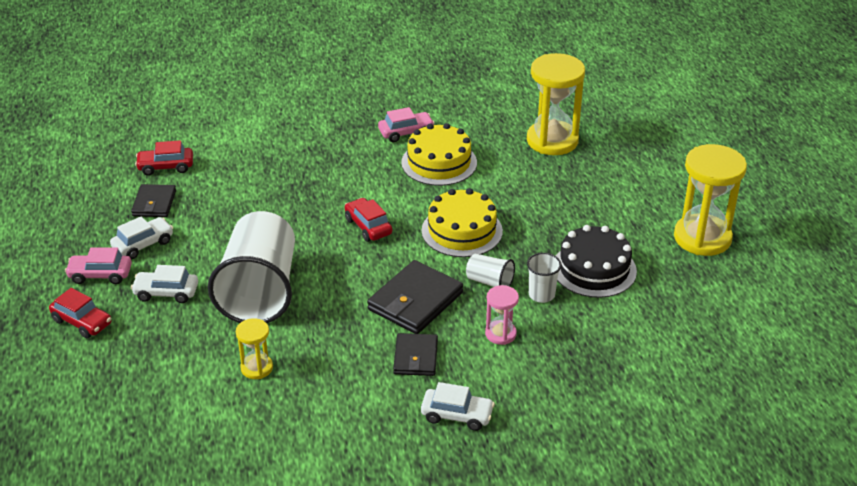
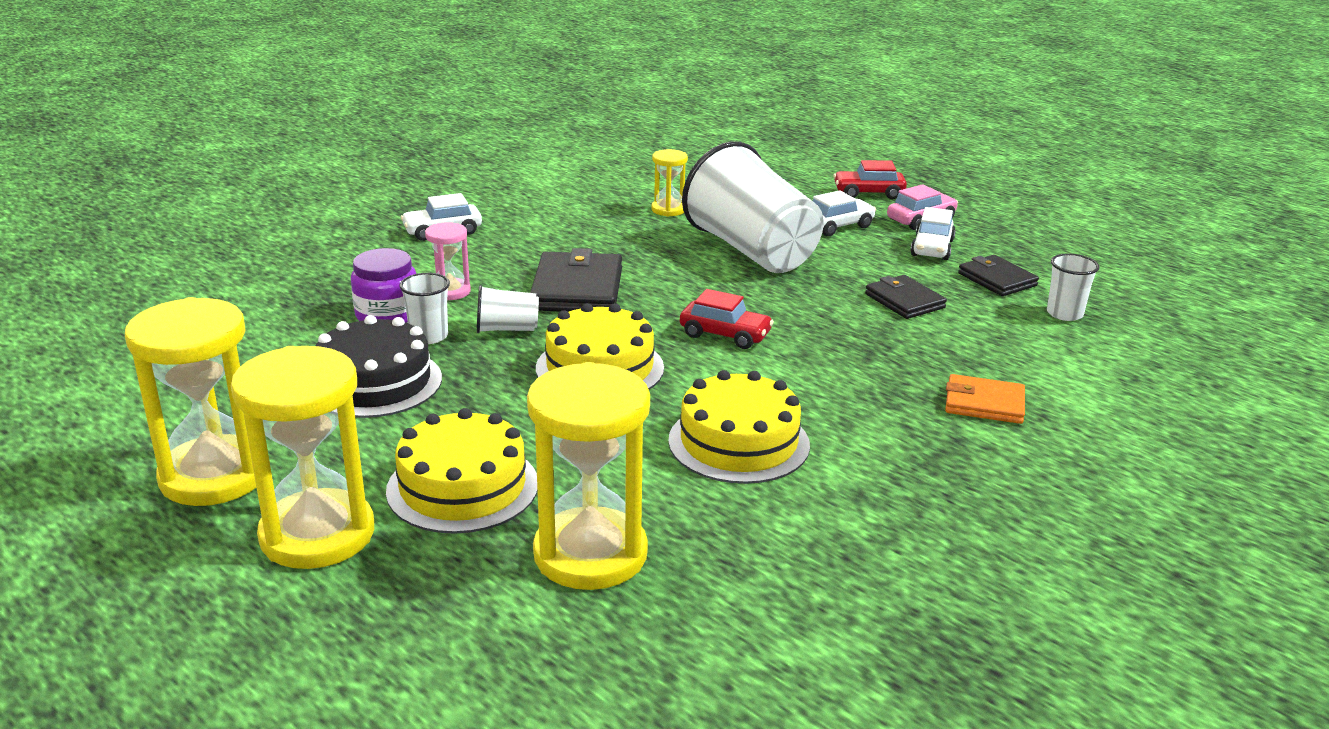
camera: 145 degrees right, 10 degrees down
red car [135,140,193,176] -> white cup [1047,253,1100,321]
pink car [378,107,435,142] -> none
black wallet [393,333,438,376] -> black wallet moved to [865,275,947,319]
none -> yellow hourglass [231,346,374,569]
none -> purple jar [351,248,416,323]
none -> yellow cake [386,408,537,534]
none -> orange wallet [945,374,1025,424]

